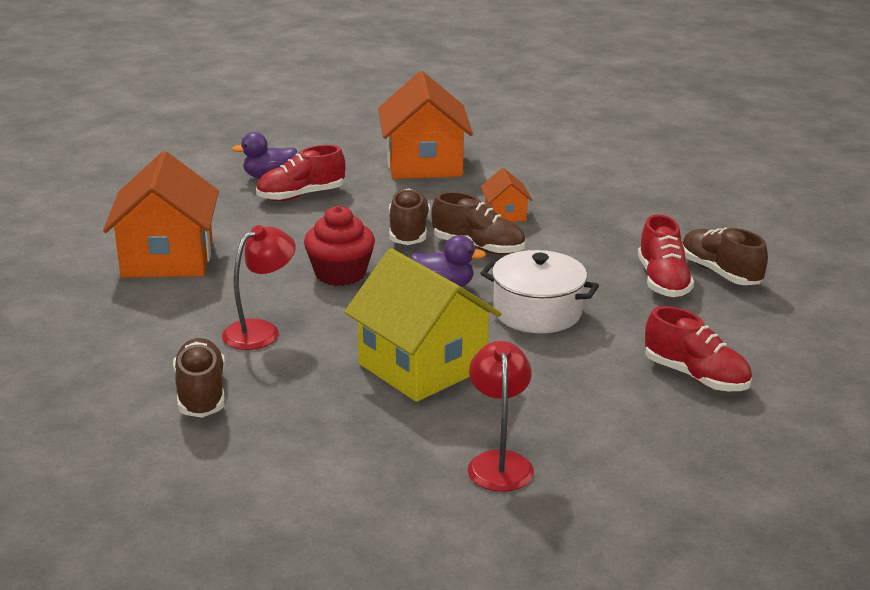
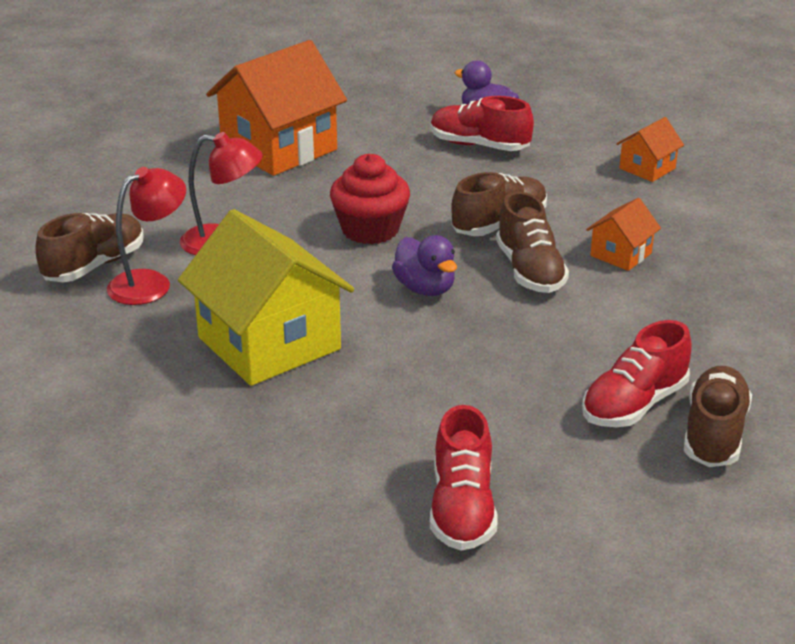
camera: 50 degrees right, 5 degrees up
yellow house [344,248,502,402] -> yellow house turned 45 degrees counterclockwise [178,209,354,386]
orange house [378,71,473,179] -> orange house [616,117,684,182], size x0.47
red lamp [468,341,534,492] -> red lamp moved to [107,167,186,305]
white pot [480,250,599,333] -> none

